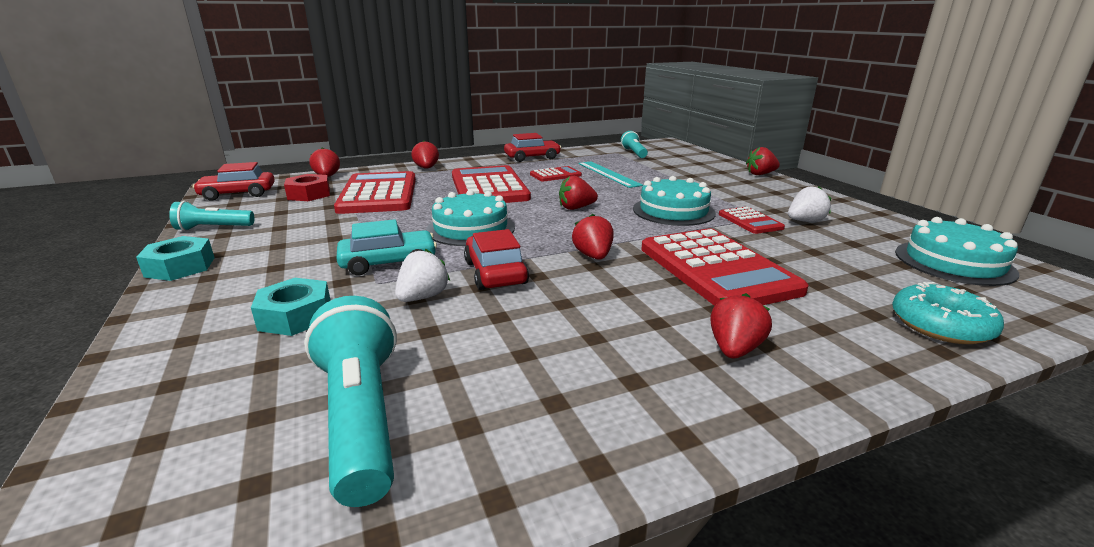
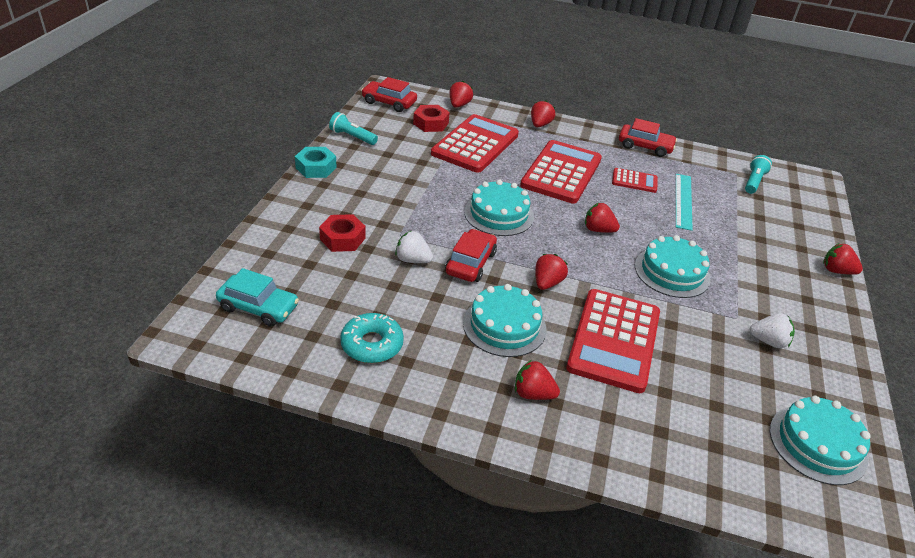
camera: 35 degrees right, 15 degrees up
turquoise nut [251,278,331,336] -> red nut [319,214,366,252]
turquoise flashlight [304,296,397,507] -> none
turquoise car [336,219,437,275] -> turquoise car moved to [216,268,299,327]
white strawberry [395,249,450,302] -> white strawberry turned 135 degrees counterclockwise [395,231,433,263]
red strawberry [710,293,772,359] -> red strawberry turned 135 degrees counterclockwise [515,360,560,400]
red calculator [719,207,785,234] -> none
turquoise donut [892,282,1004,344] -> turquoise donut moved to [340,313,404,363]
none -> turquoise cake [463,284,546,357]

